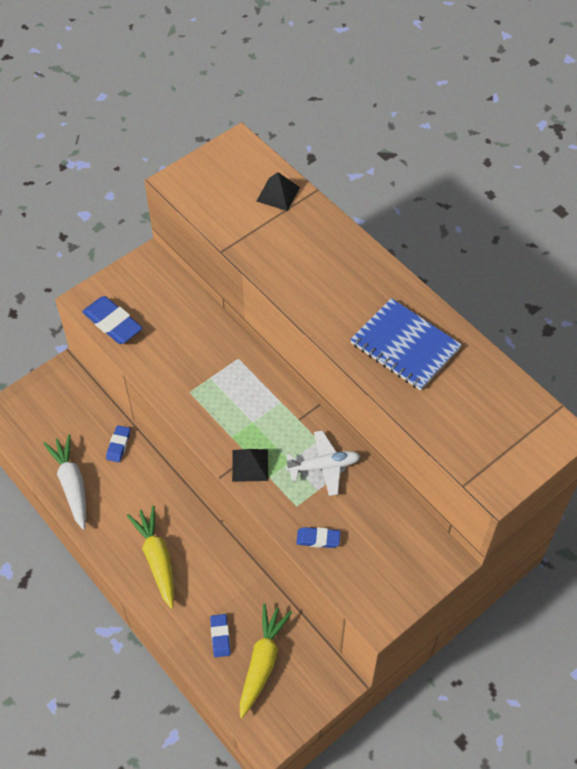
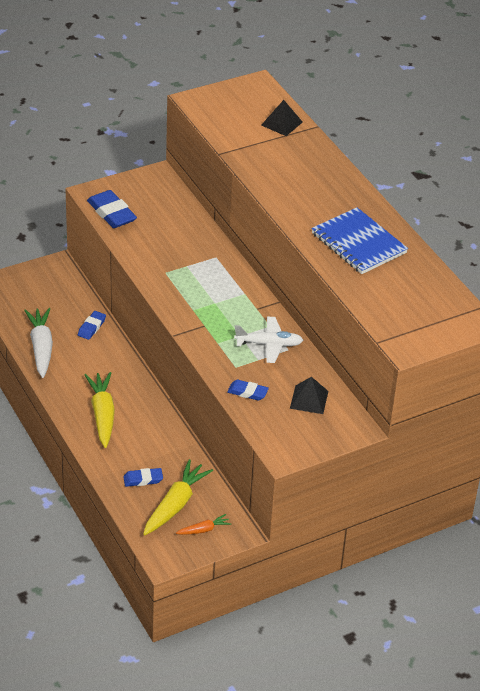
camera: 10 degrees right, 15 degrees down
blue eraser [210,614,231,657] -> blue eraser turned 75 degrees clockwise [123,468,163,487]
black pyramid [232,449,268,482] -> black pyramid moved to [290,377,328,414]
none -> orange carrot [176,514,231,535]

